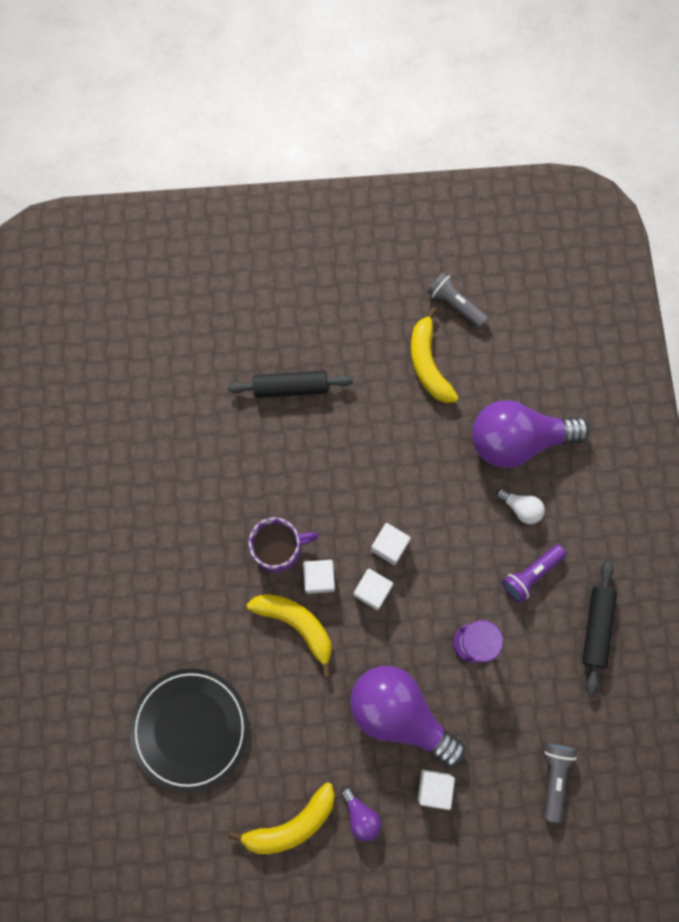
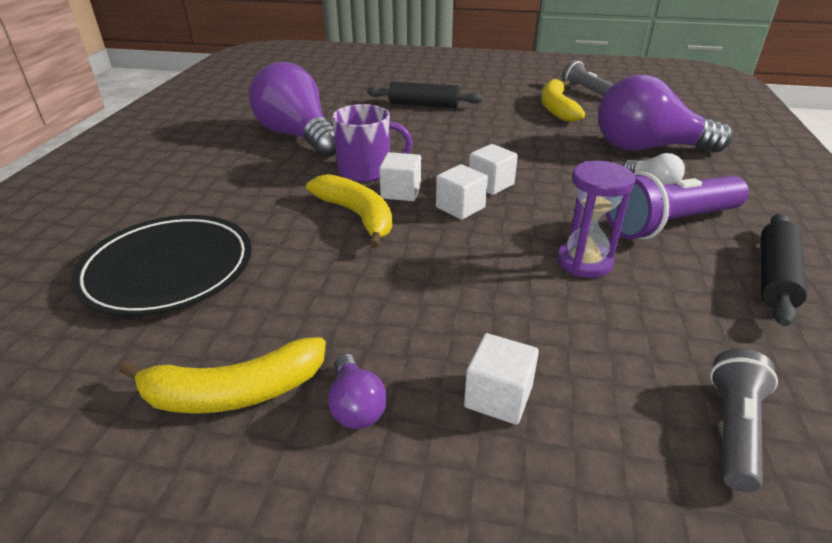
camera: 15 degrees right, 40 degrees down
purple light bulb [350,666,465,767] -> purple light bulb moved to [249,61,336,157]
purple flashlight [502,544,566,603] -> purple flashlight [606,171,749,239], size x1.64

